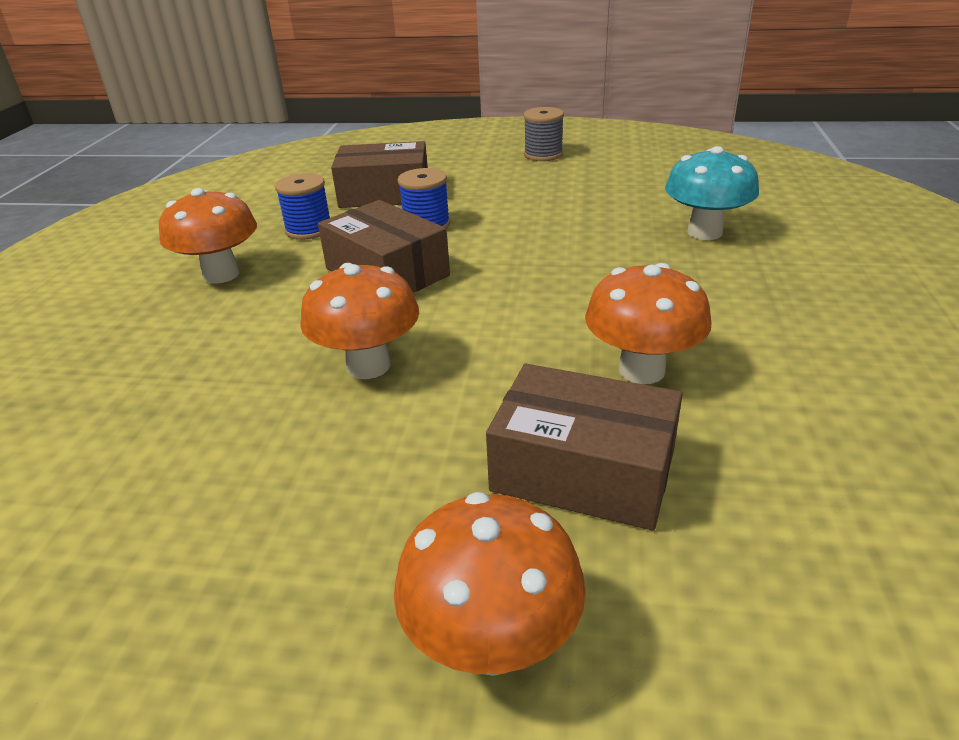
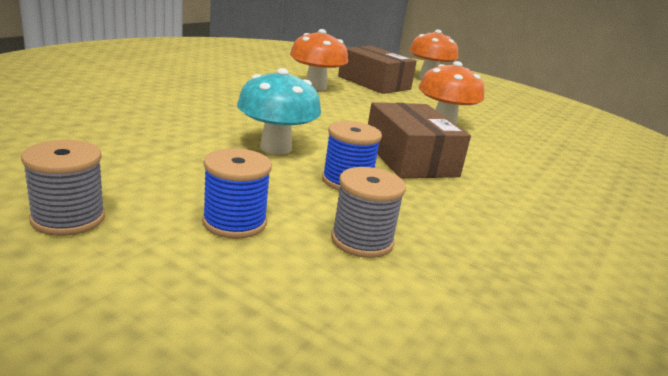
camera: 160 degrees left, 10 degrees down
orange mushroom [159,188,257,284] -> none
blue spool [275,173,330,240] -> blue spool moved to [202,148,272,239]
brown box [331,141,428,208] -> grey spool [331,167,406,258]
turquoise mushroom [665,146,759,240] -> turquoise mushroom moved to [237,68,321,154]

